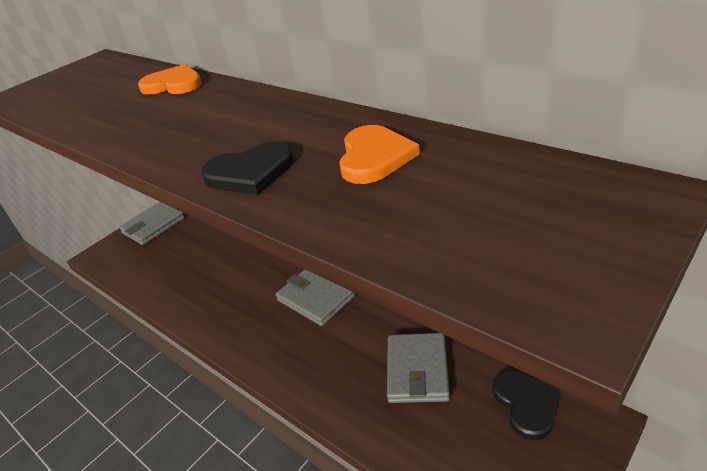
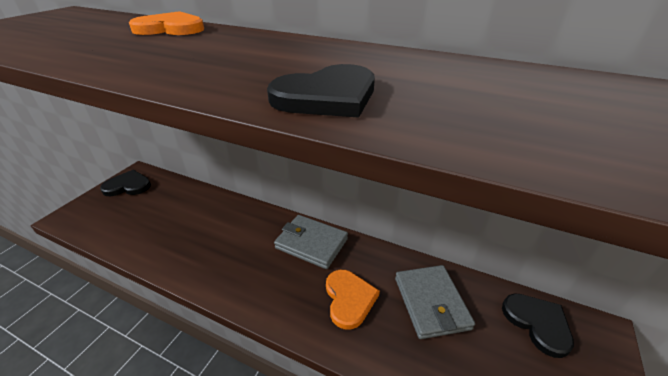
camera: 20 degrees left, 0 degrees up
grey wallet [119,202,185,245] -> black heart [100,170,151,196]
orange heart [339,125,420,184] -> orange heart moved to [326,270,380,330]

